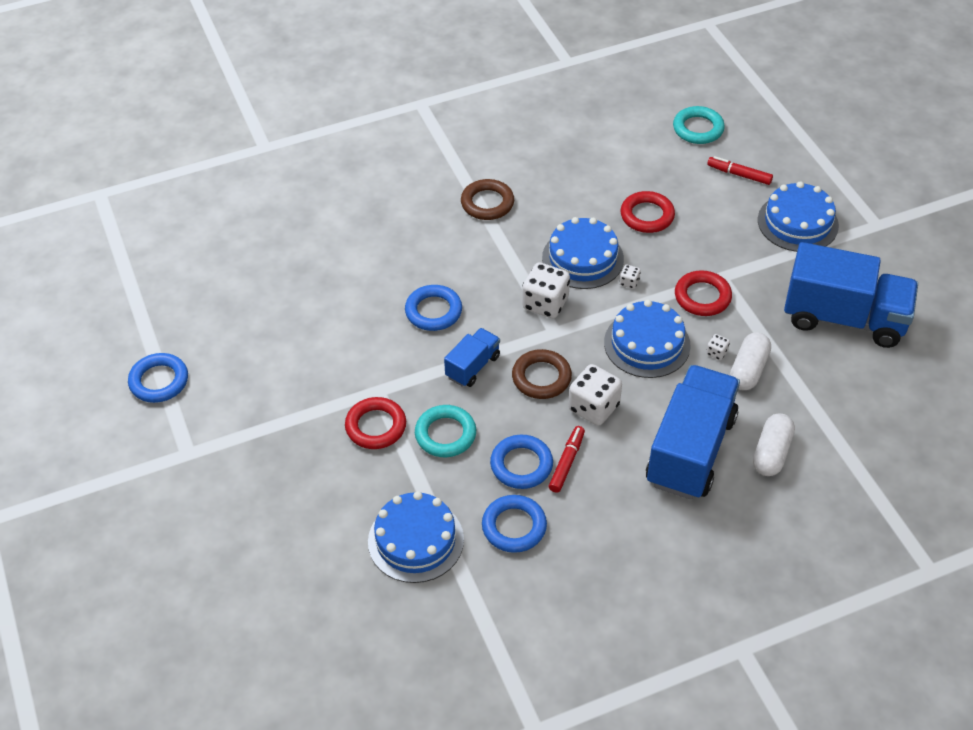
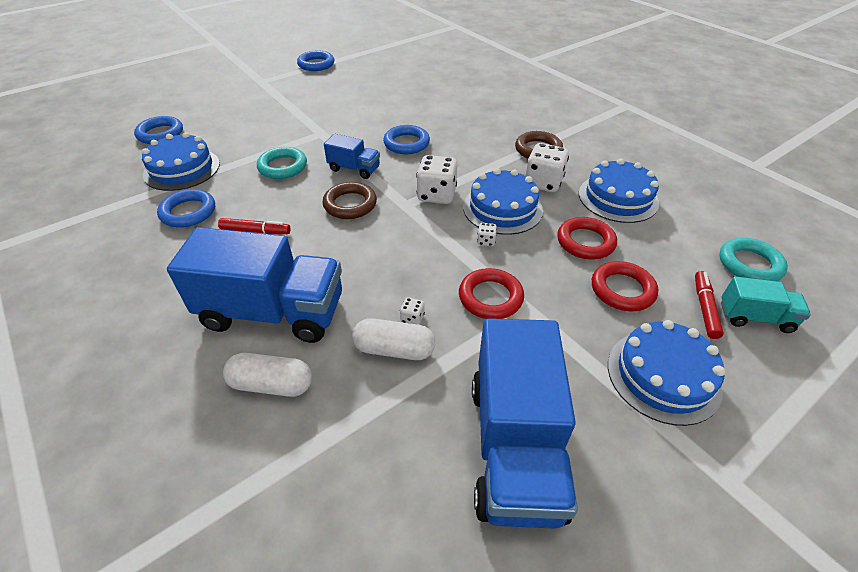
camera: 75 degrees right, 5 degrees down
red ring [345,397,406,449] -> red ring moved to [592,261,658,311]
blue ring [490,435,553,489] -> blue ring moved to [134,116,183,144]
white dice [568,364,622,426] -> white dice moved to [525,143,569,192]
blue cake [604,300,691,378] -> blue cake moved to [579,159,659,223]
none -> turquoise truck [721,276,811,333]

